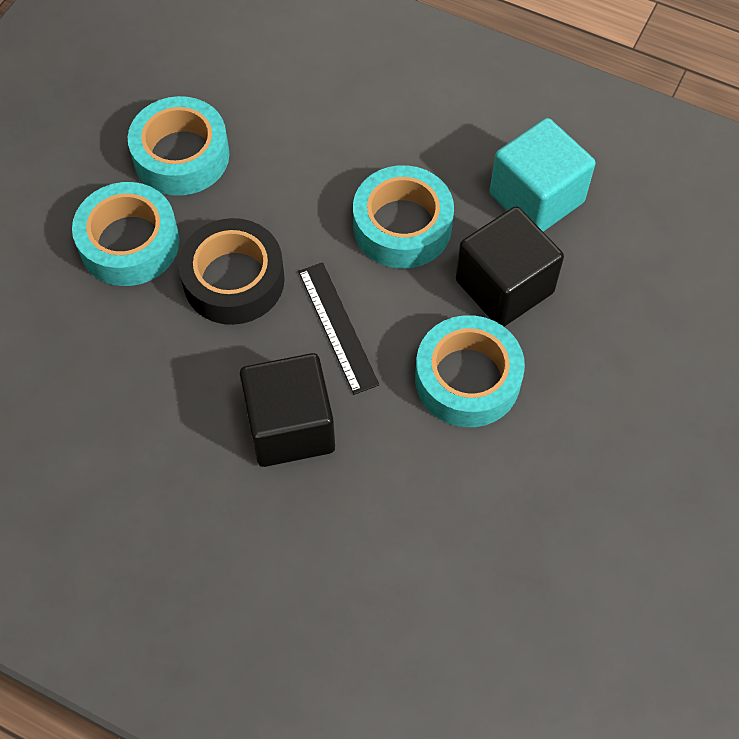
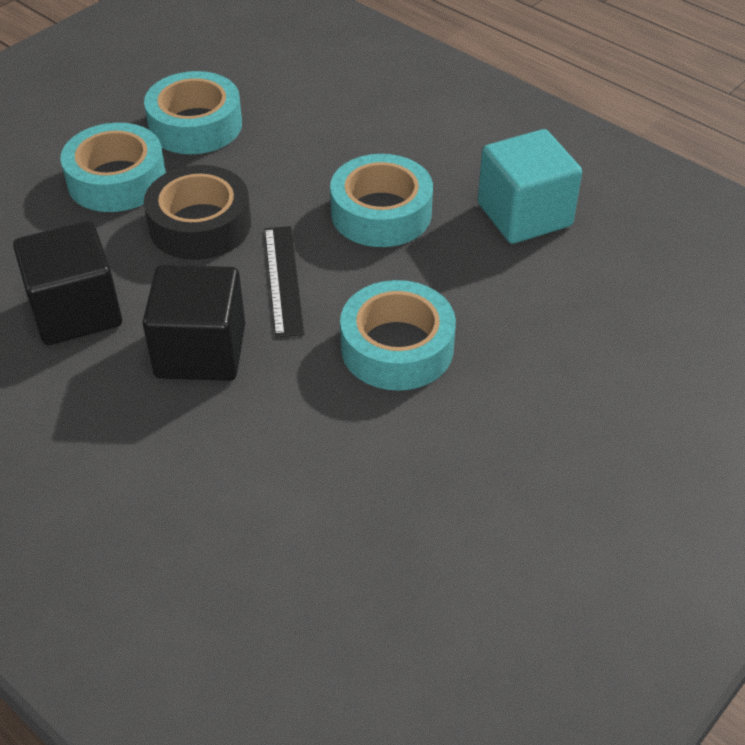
camera: 15 degrees right, 15 degrees down
black cube [456,206,564,327] -> black cube moved to [13,221,122,345]

